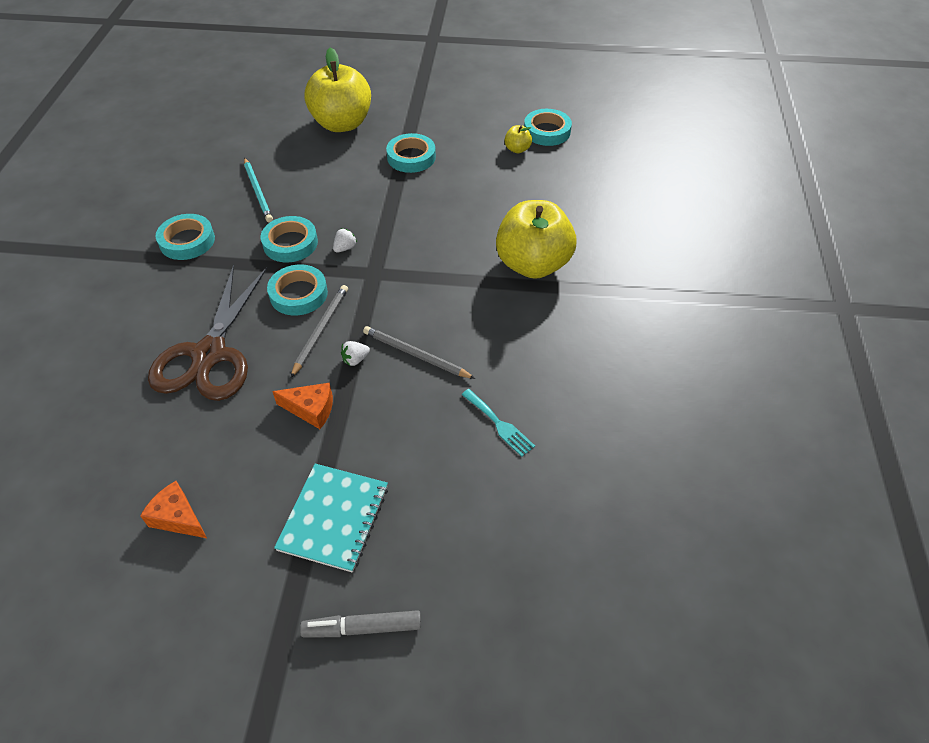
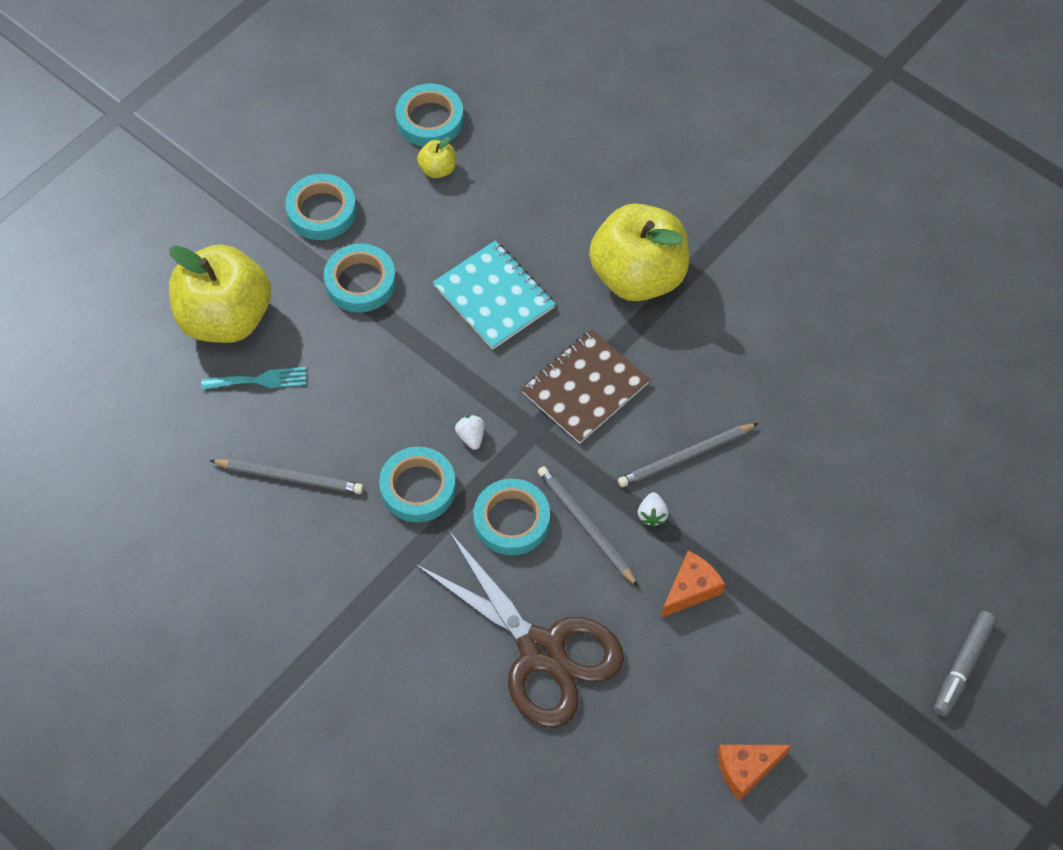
camera: 55 degrees left, 10 degrees up
turquoise tape [156,214,215,260] -> turquoise tape moved to [285,174,357,240]
turquoise pencil [244,157,273,222] -> grey pencil [209,459,363,494]
turquoise notebook [274,464,388,573] -> turquoise notebook moved to [433,241,555,350]
turquoise fork [462,389,535,457] -> turquoise fork moved to [201,367,307,390]
none -> brown notebook [521,329,650,444]

